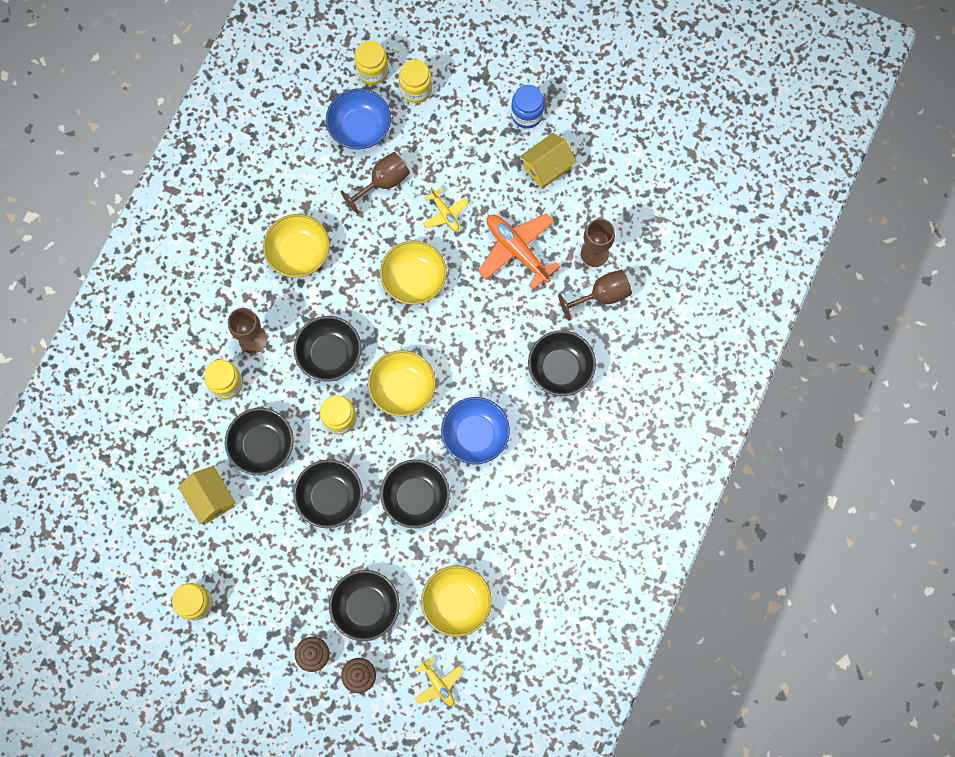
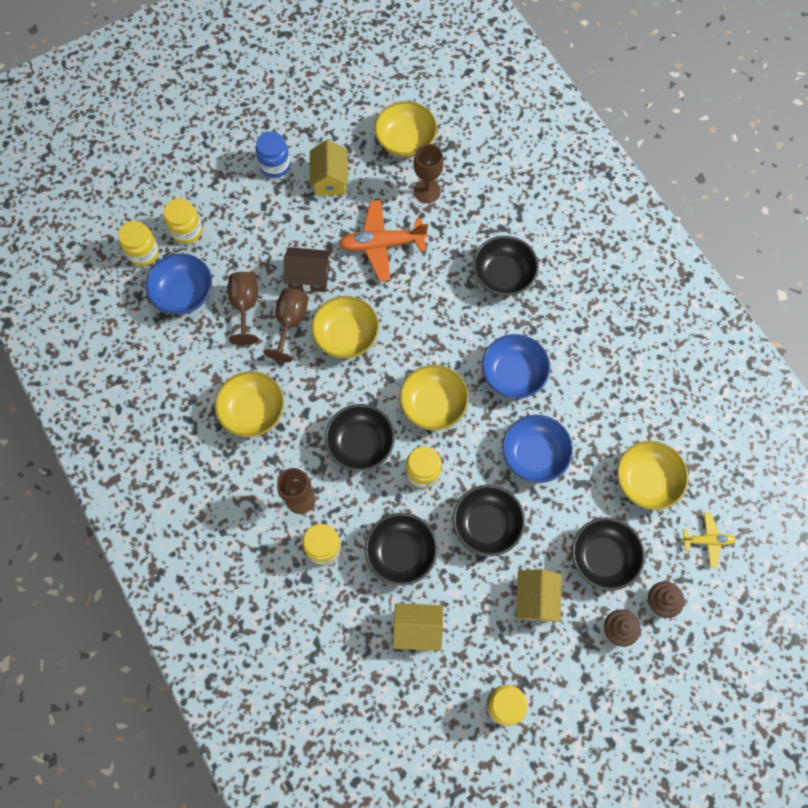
camera: 55 degrees left, 5 degrees down
black bowl [380,459,450,528] -> blue bowl [502,415,573,483]
yellow plane [423,187,469,232] -> brown house [283,247,331,292]
brown goblet [558,270,632,321] -> brown goblet moved to [264,288,308,362]
none -> yellow bowl [374,101,437,157]
none -> yellow house [516,569,562,622]

